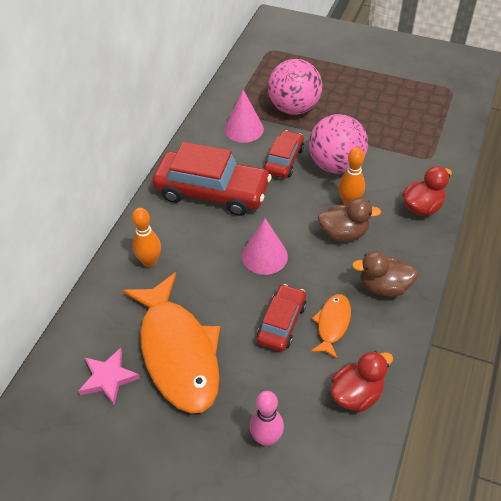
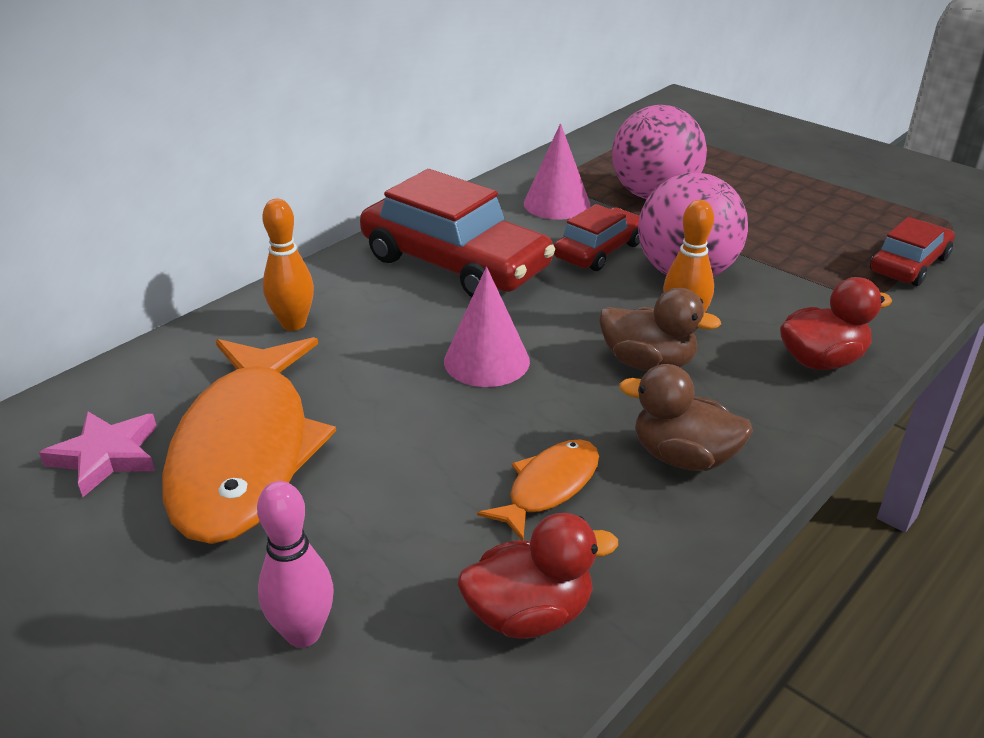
camera: 20 degrees right, 15 degrees down
red car [257,284,306,352] -> red car moved to [870,217,955,286]

